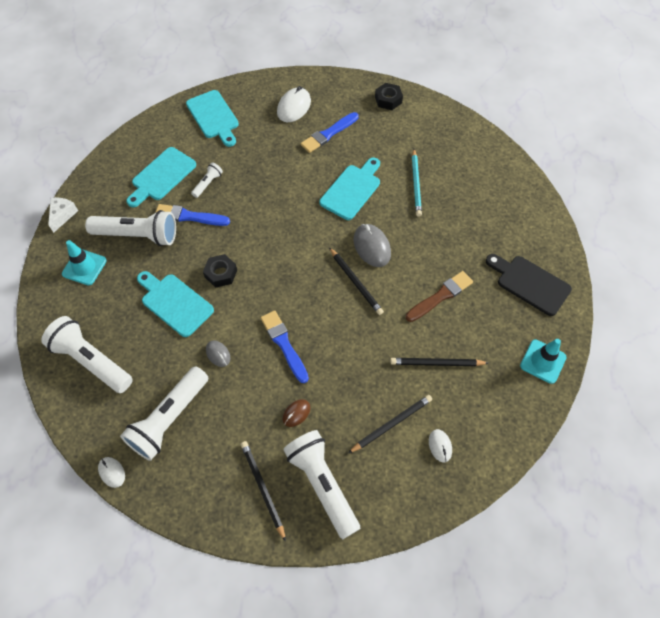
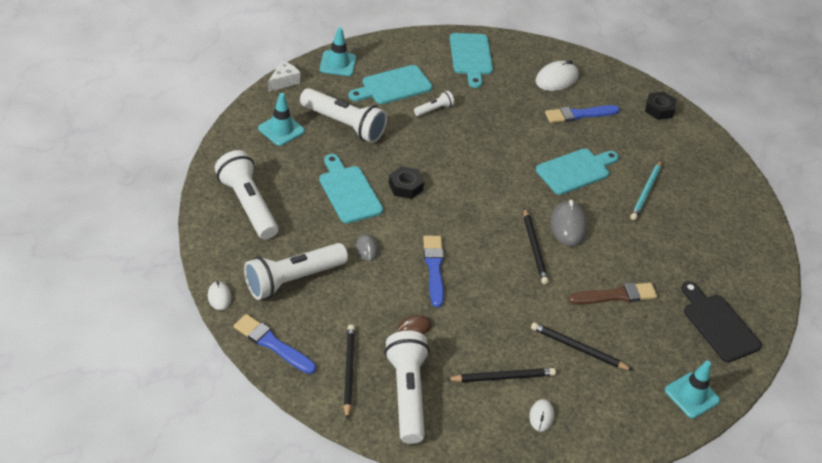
camera: 20 degrees right, 15 degrees down
blue brush [155,204,230,226] -> blue brush moved to [234,314,316,374]
none -> turquoise traffic cone [320,27,356,76]

